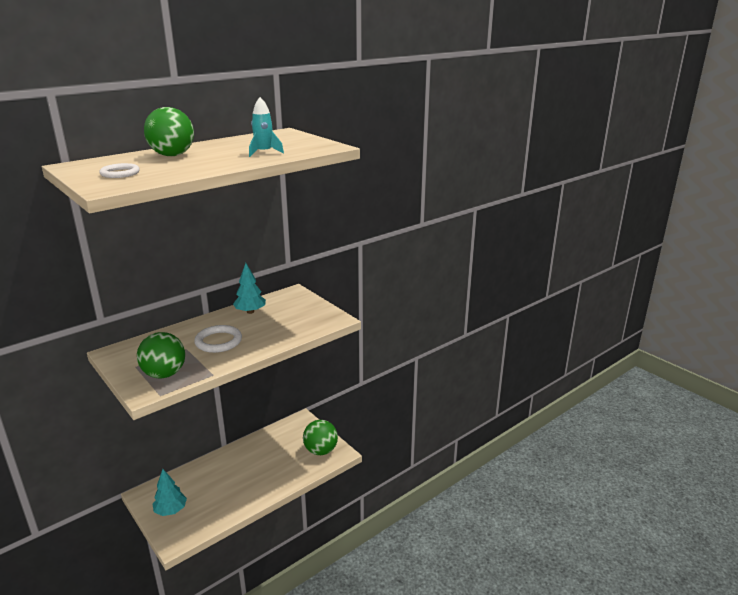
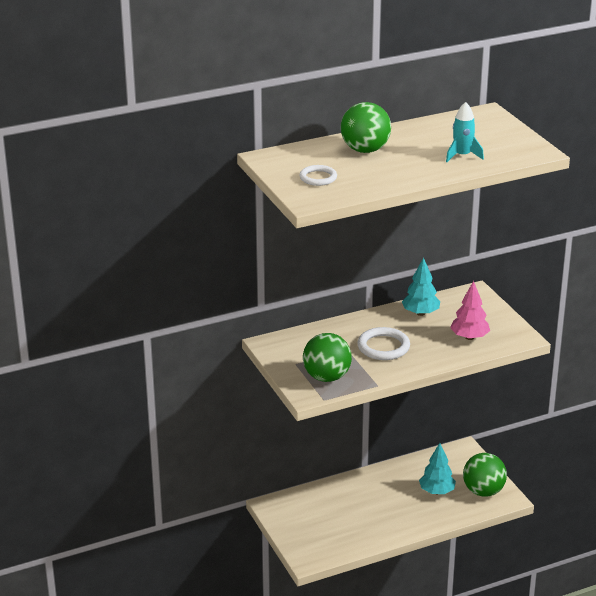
camera: 15 degrees right, 5 degrees up
turquoise tree [152,469,187,516] -> turquoise tree moved to [419,443,456,494]
none -> pink tree [450,281,490,340]

